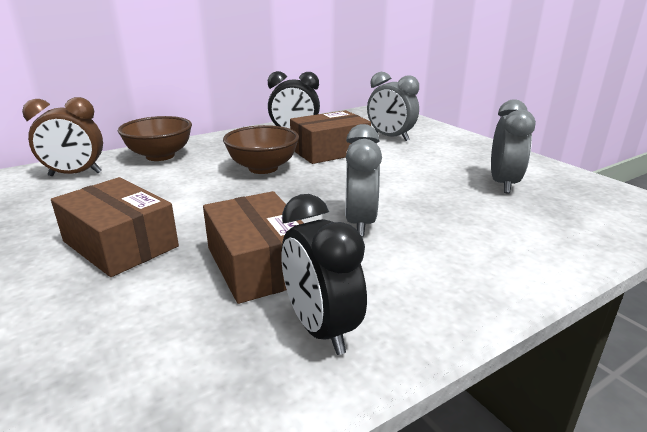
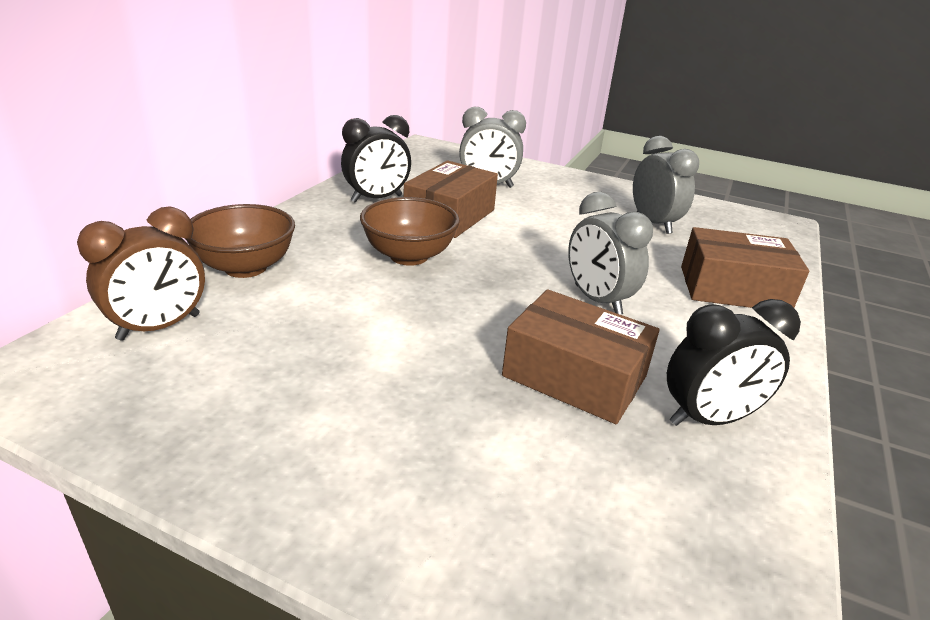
camera: 35 degrees left, 5 degrees up
brown box [51,177,179,277] -> brown box moved to [681,227,809,308]
black clock [281,194,367,355] -> black clock turned 45 degrees counterclockwise [667,299,801,426]

